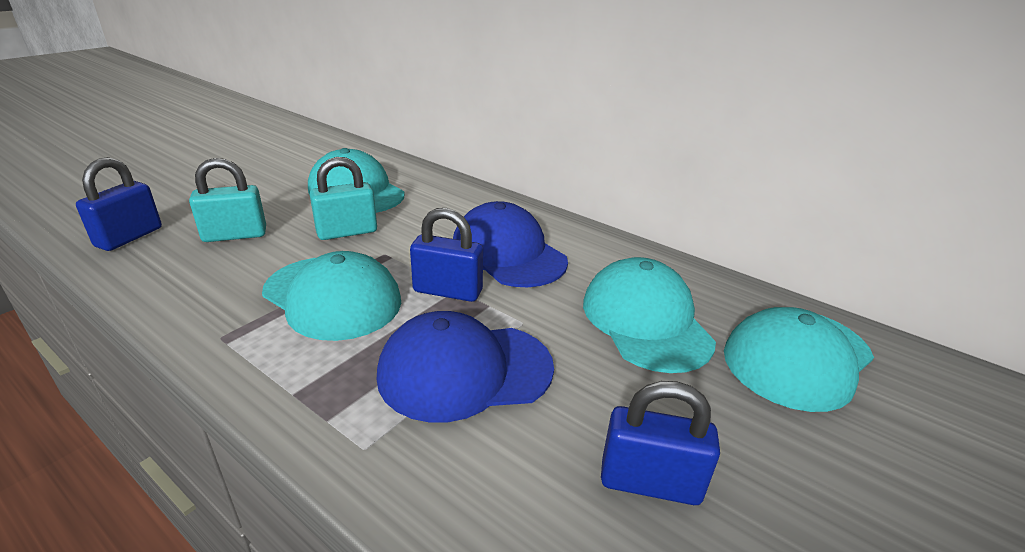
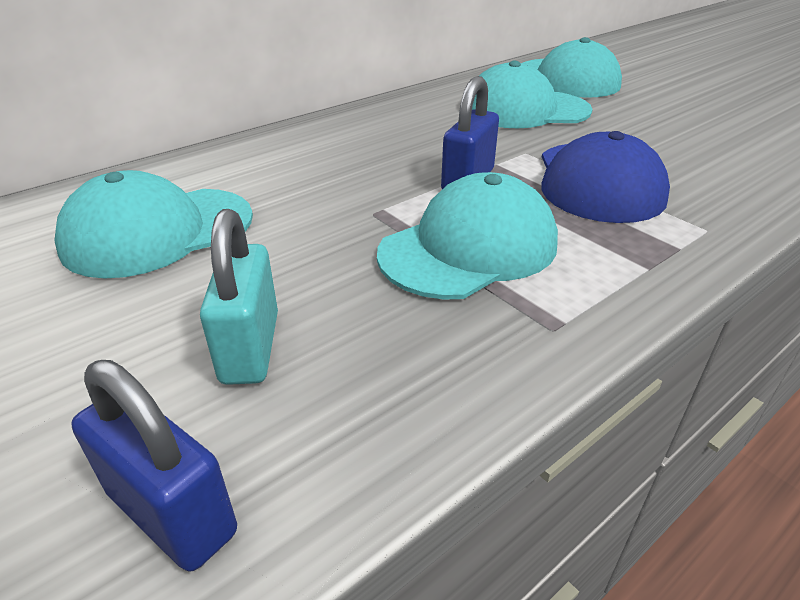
camera: 75 degrees left, 5 degrees up
turquoise padlock [310,157,377,240] -> none
blue cap [453,201,568,287] -> none
blue padlock [601,381,720,505] -> none

